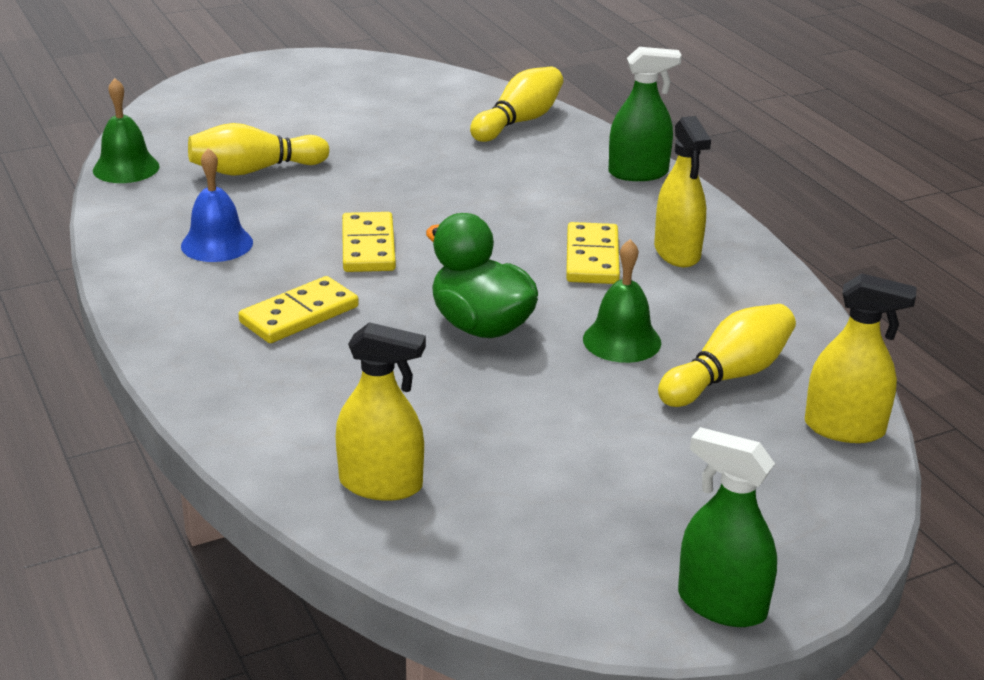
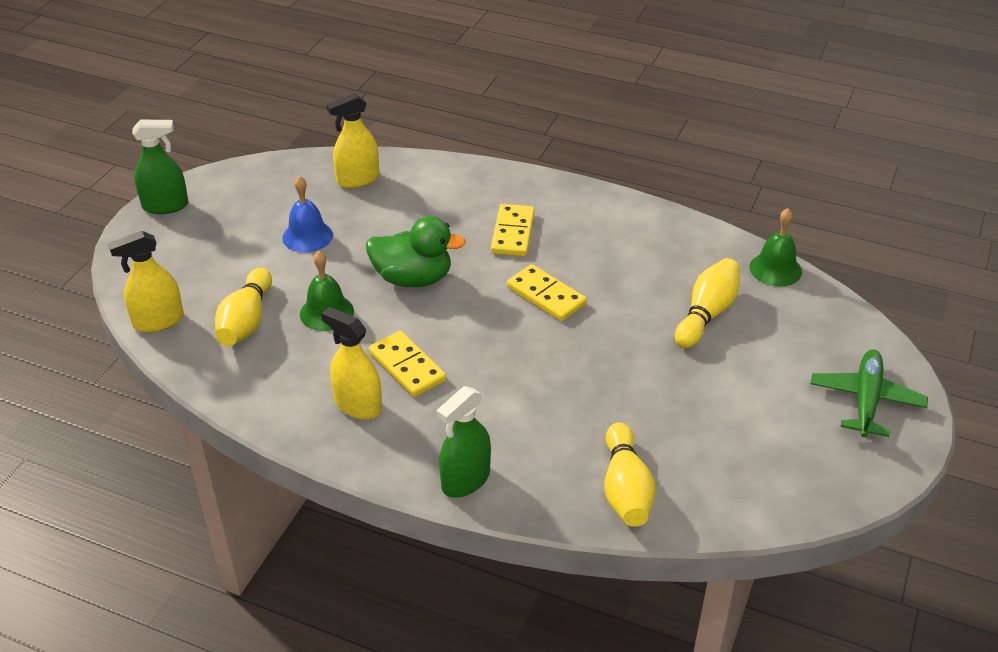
camera: 140 degrees right, 10 degrees up
blue bell [181,148,253,262] -> blue bell moved to [282,176,333,252]
none -> green plane [811,350,928,437]

